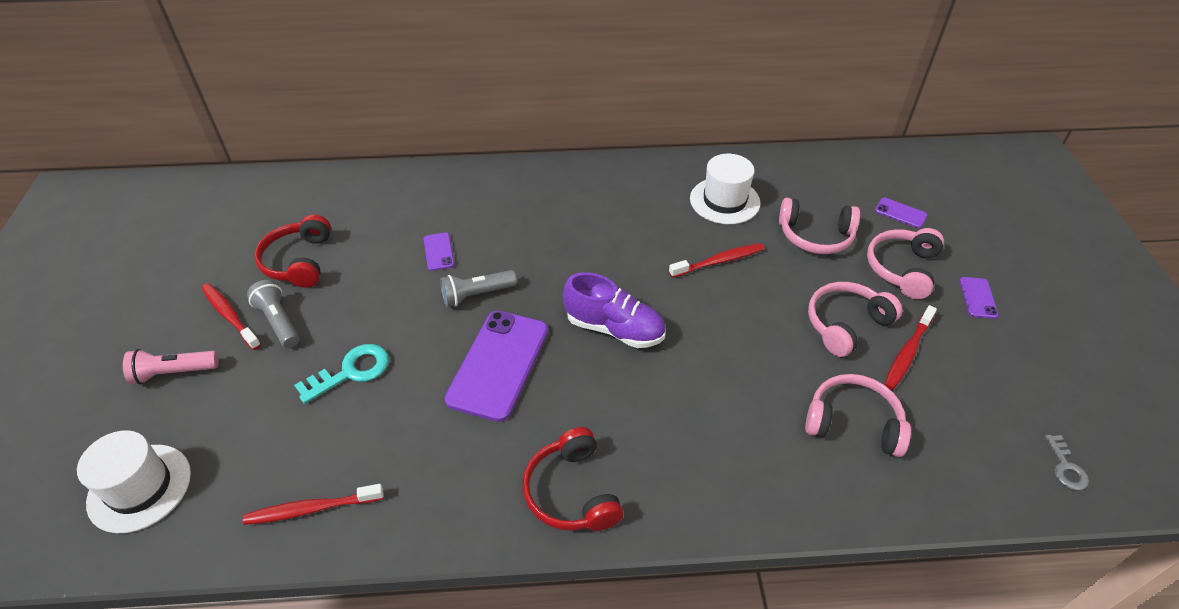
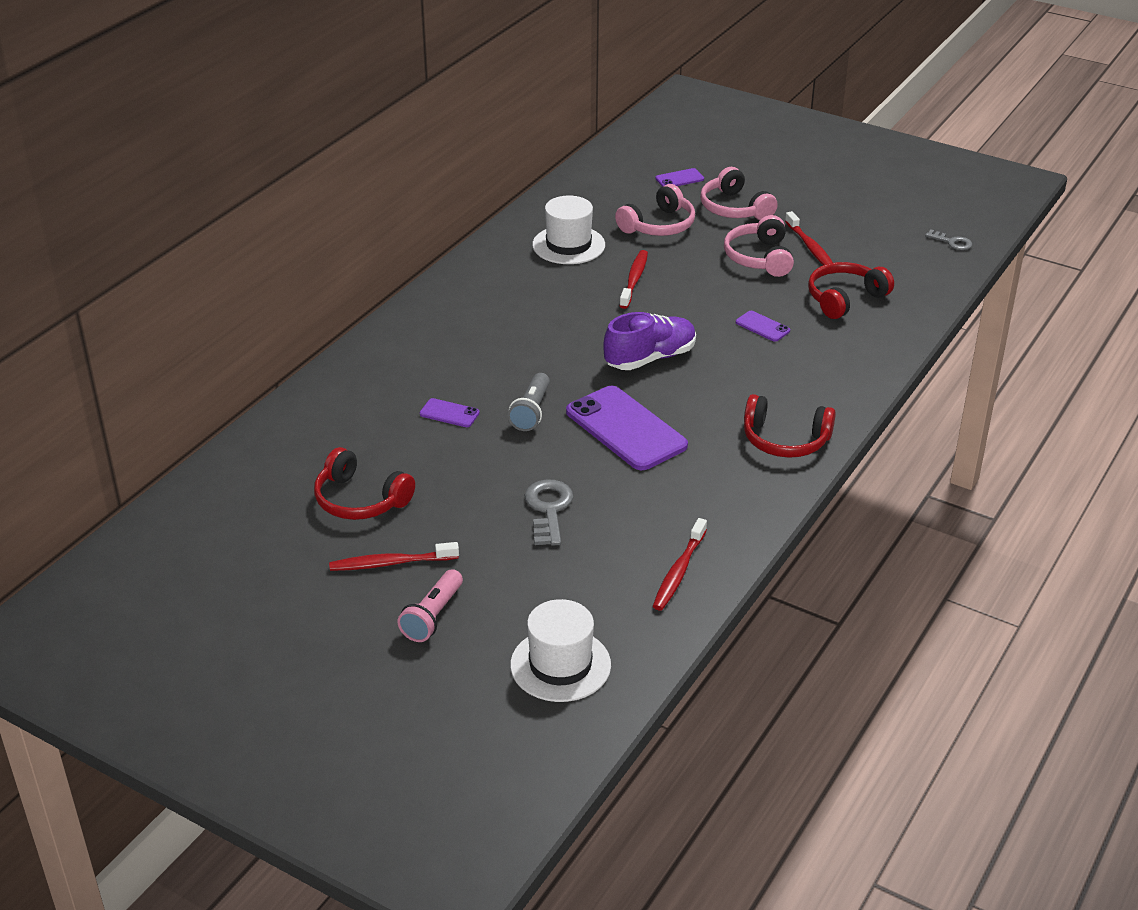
camera: 55 degrees left, 10 degrees down
grey flashlight [247,280,299,348] -> none
turquoise key [294,344,389,404] -> grey key [525,479,573,546]
pink headphones [805,374,911,457] -> red headphones [808,262,894,319]
purple phone [959,277,999,319] -> purple phone moved to [736,311,790,342]

